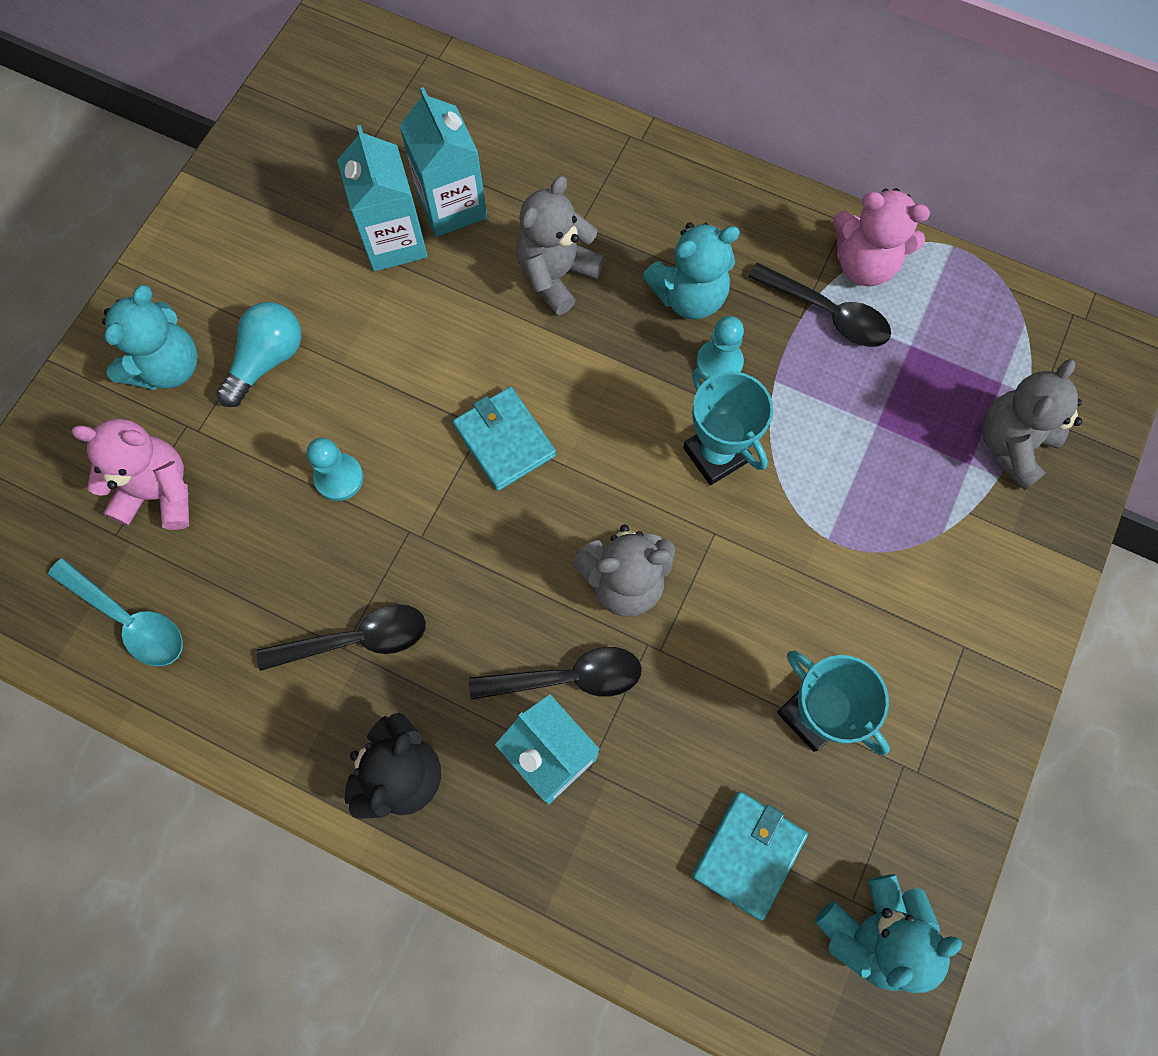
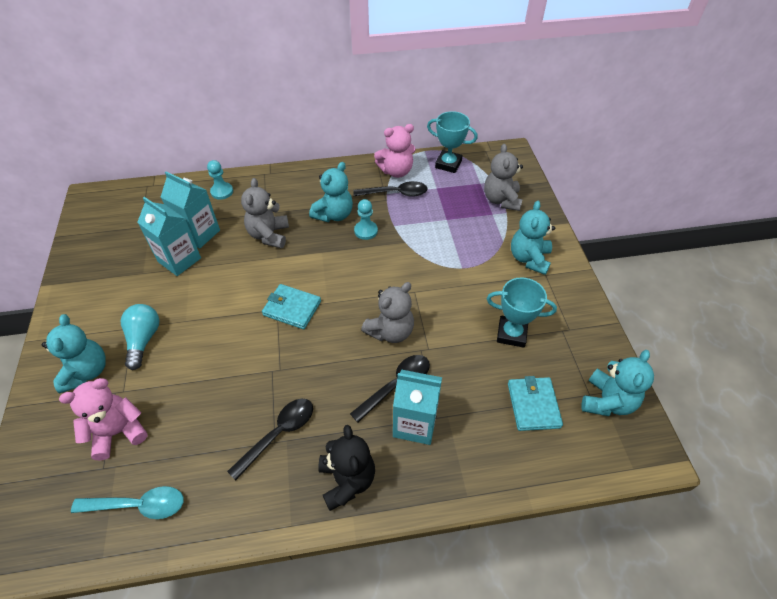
camera: 35 degrees left, 20 degrees down
turquoise pawn [307,438,363,501] -> turquoise pawn moved to [207,160,233,200]
turquoise trophy [683,368,773,485] -> turquoise trophy moved to [427,111,478,173]
none -> turquoise teddy bear [511,200,555,275]

